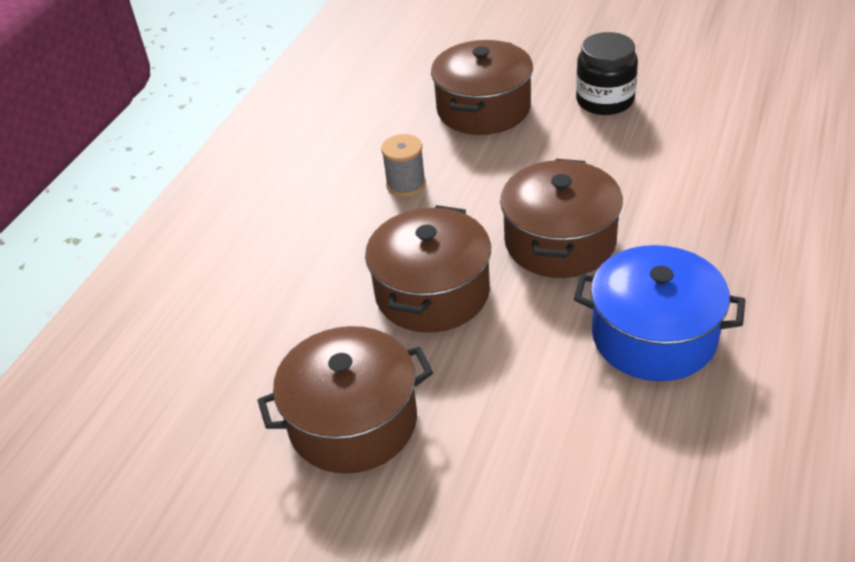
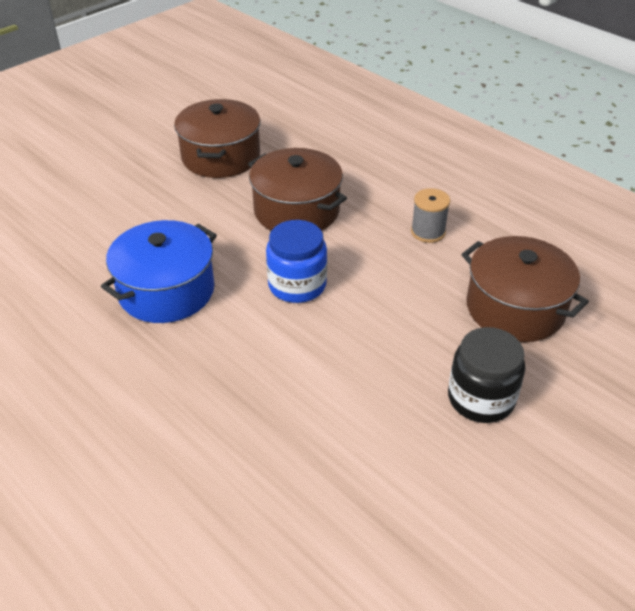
camera: 110 degrees right, 0 degrees up
brown pot [500,159,623,278] -> blue jar [266,220,327,303]

